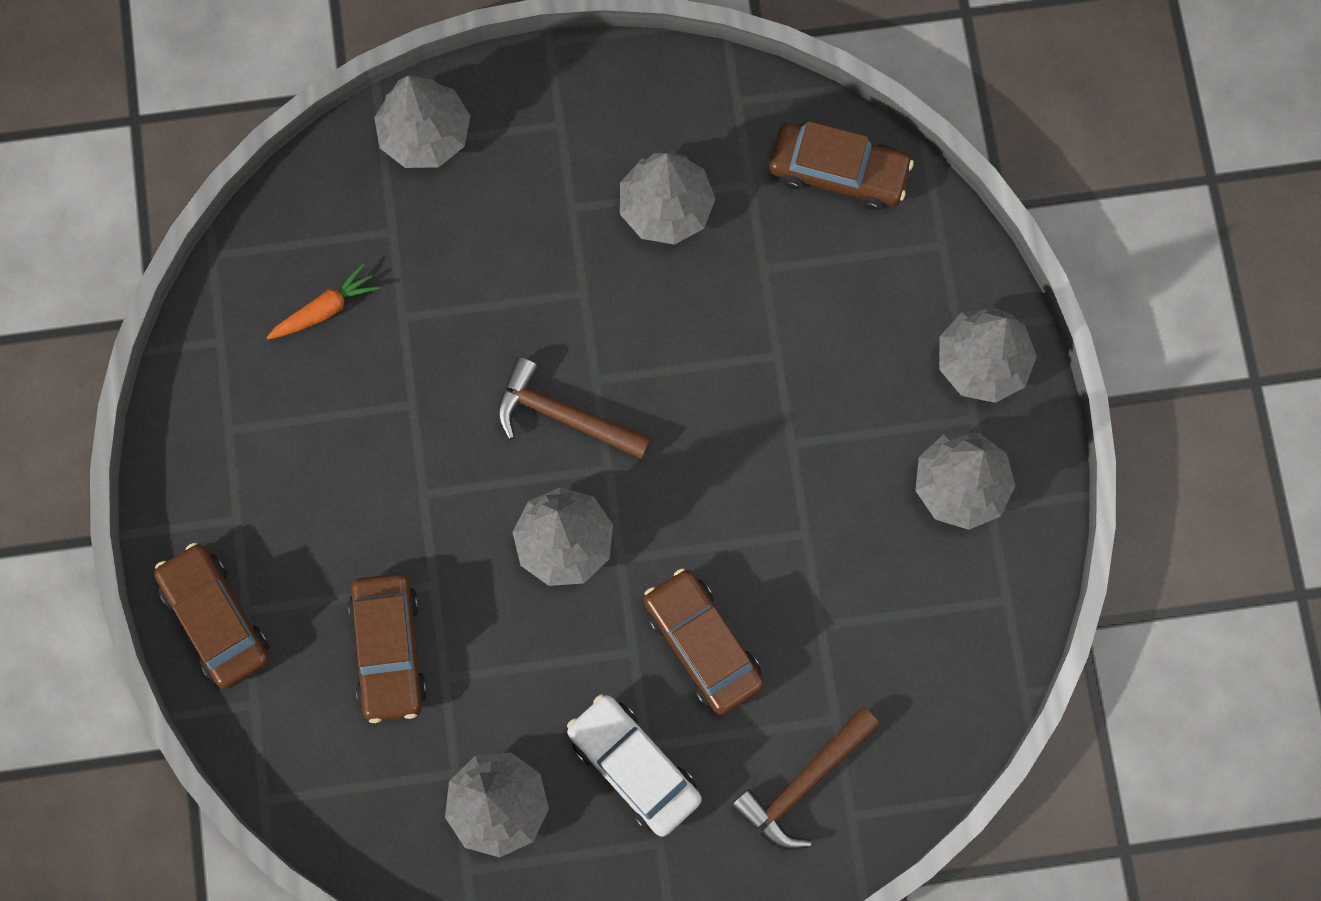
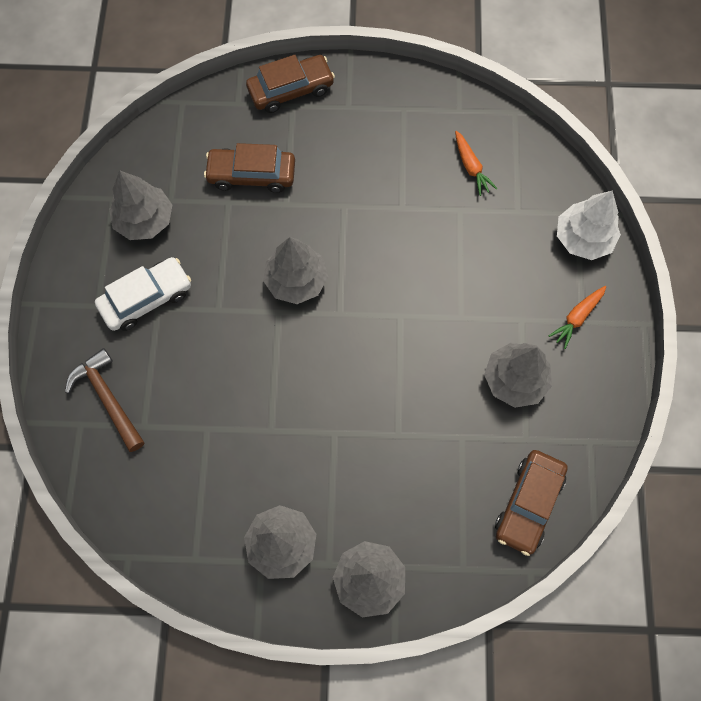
camera: 100 degrees right, 5 degrees down
grey tree [374,75,470,168] -> white tree [557,190,621,260]
brown hammer [497,357,652,459] -> none
brown car [644,568,765,715] -> none
none -> orange carrot [548,286,606,349]

